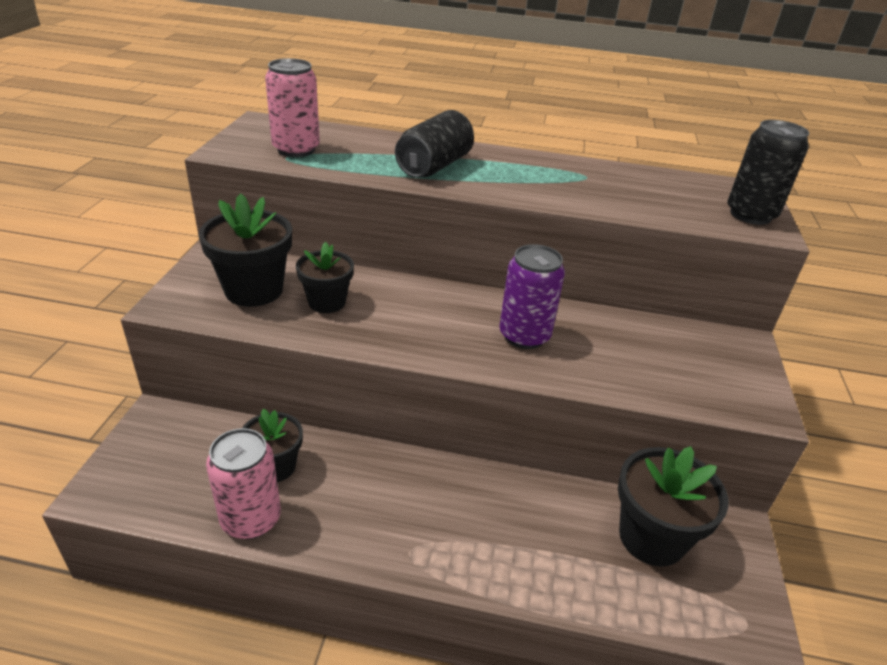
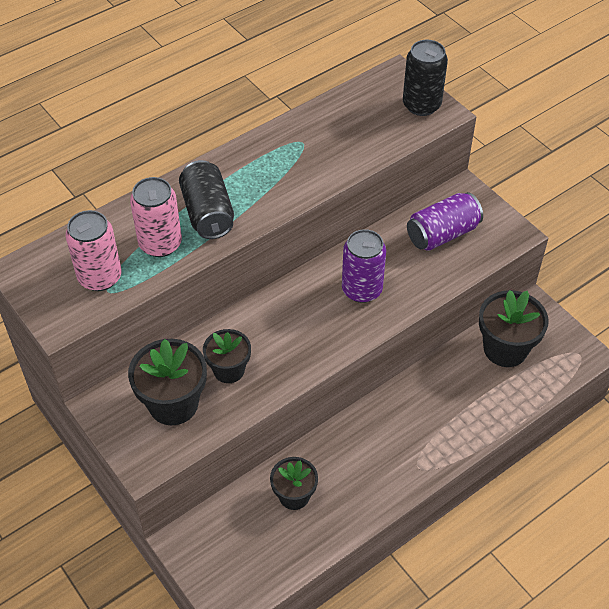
camera: 45 degrees left, 15 degrees up
pink can [206,428,281,539] -> pink can moved to [130,177,182,257]
none -> purple can [407,192,483,251]

